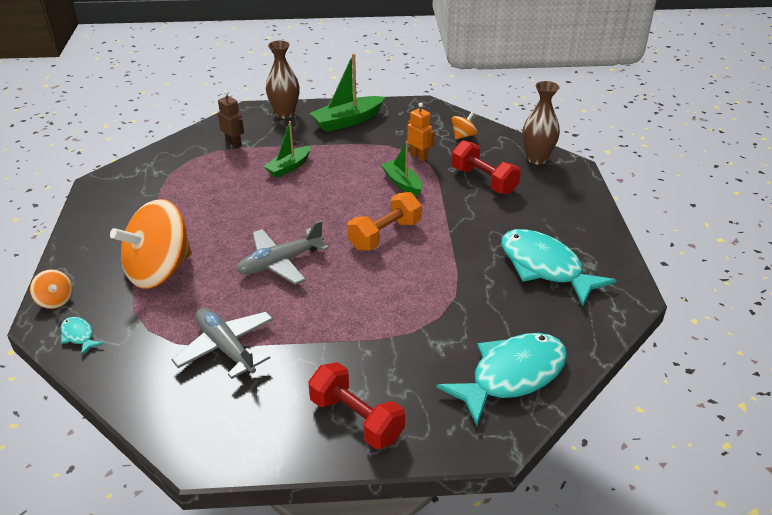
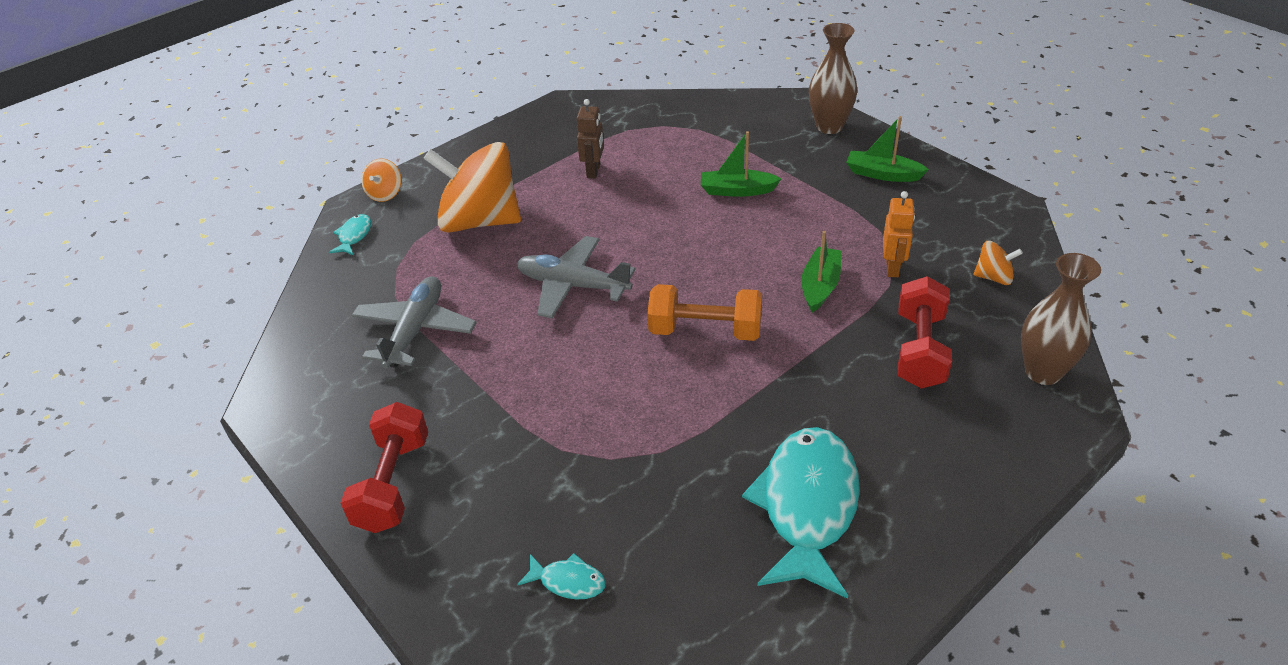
camera: 55 degrees right, 5 degrees up
brown robot [218,91,244,149] -> brown robot moved to [577,99,604,178]
green boat [309,54,385,132] -> green boat [846,116,929,182], size x0.65
turquoise fish [436,333,567,426] -> turquoise fish [517,553,606,600], size x0.42

